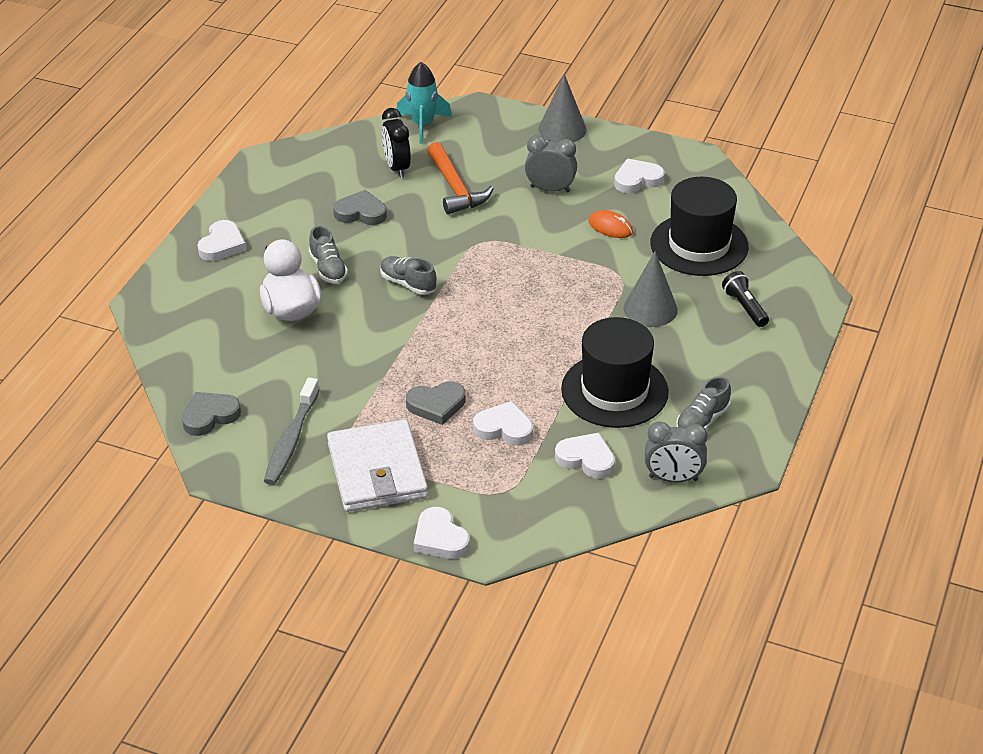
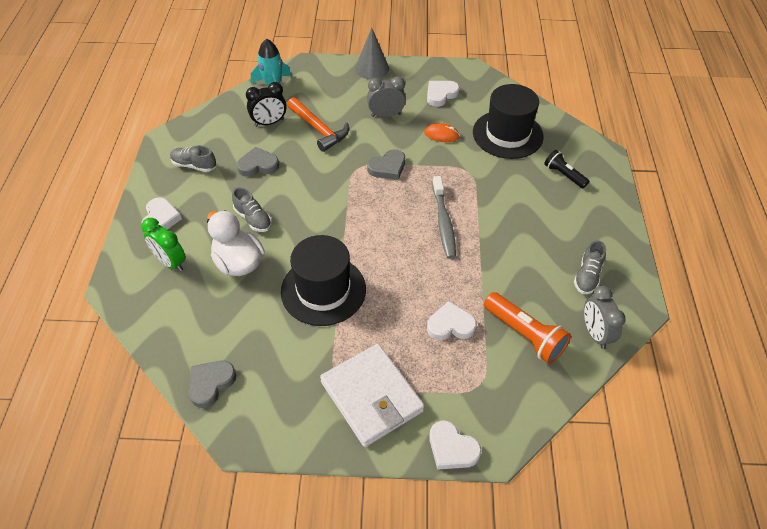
camera: 20 degrees left, 10 degrees up
grey toothbrush [264,377,319,485] -> grey toothbrush moved to [432,176,456,259]
grey shoe [380,256,436,295] -> grey shoe moved to [170,145,216,172]
black clock [382,108,411,178] -> black clock turned 75 degrees counterclockwise [246,82,287,127]
grey heart [406,382,465,425] -> grey heart moved to [367,149,405,180]
white heart [555,433,615,479] -> orange flashlight [484,292,571,364]
black hat [561,317,669,428] -> black hat moved to [281,235,366,326]
grey cone [624,251,678,327] -> none
grey clock [645,421,708,482] -> grey clock turned 90 degrees clockwise [584,285,626,349]
none -> green clock [141,218,186,271]

